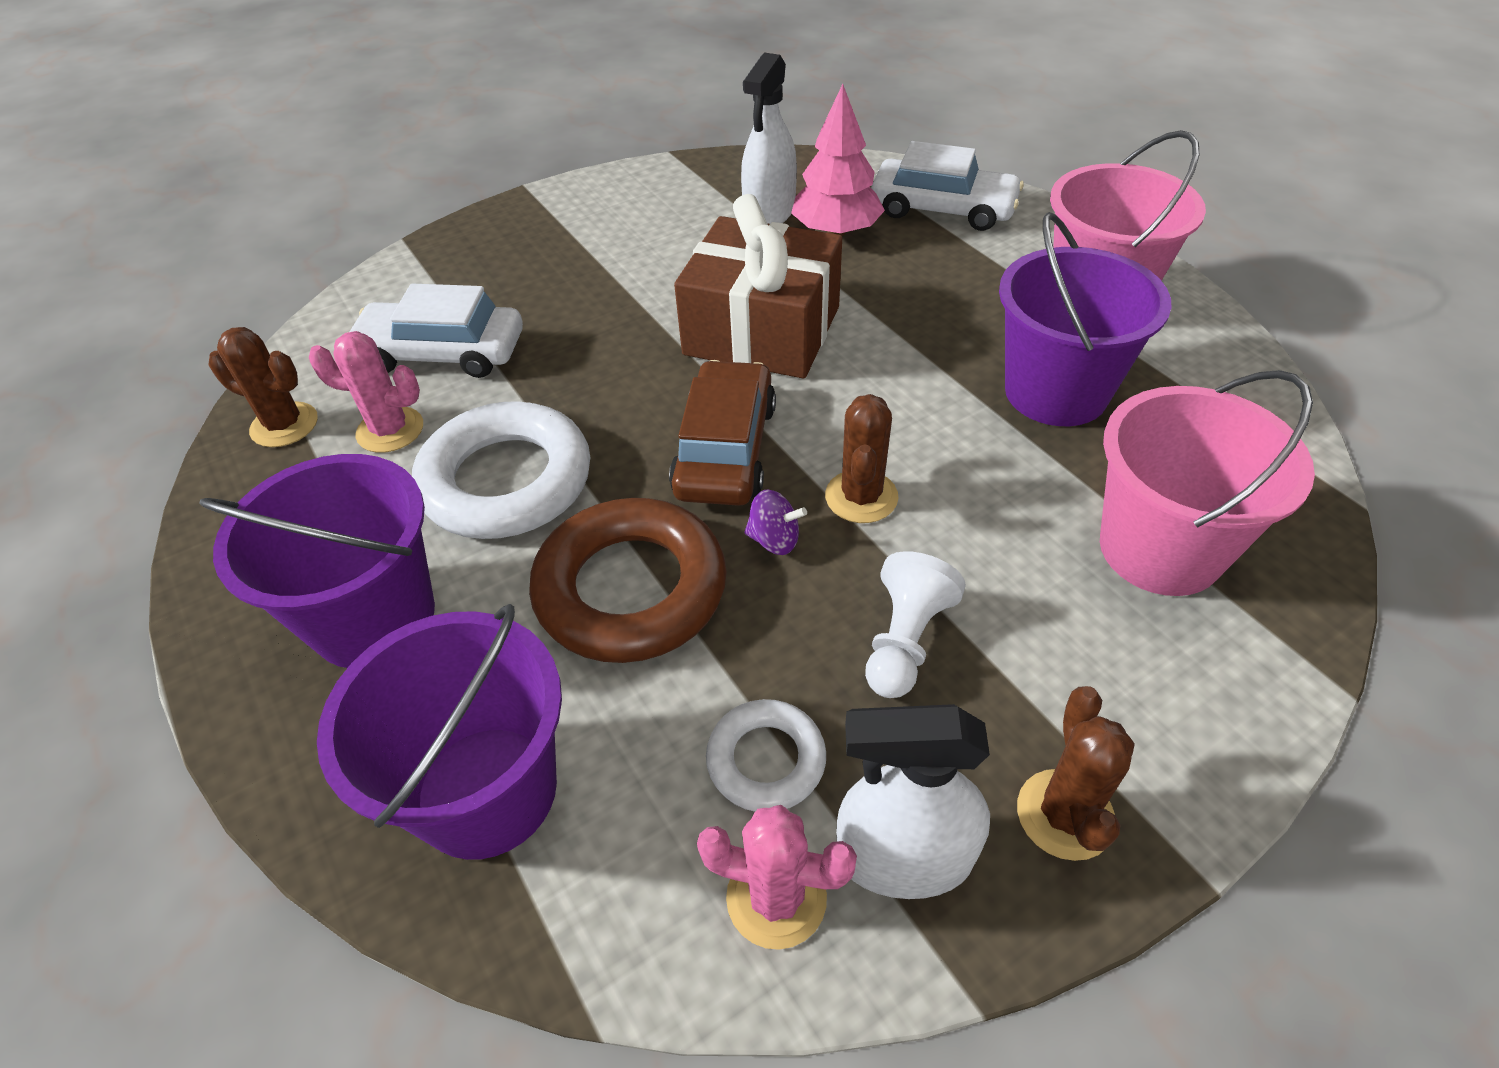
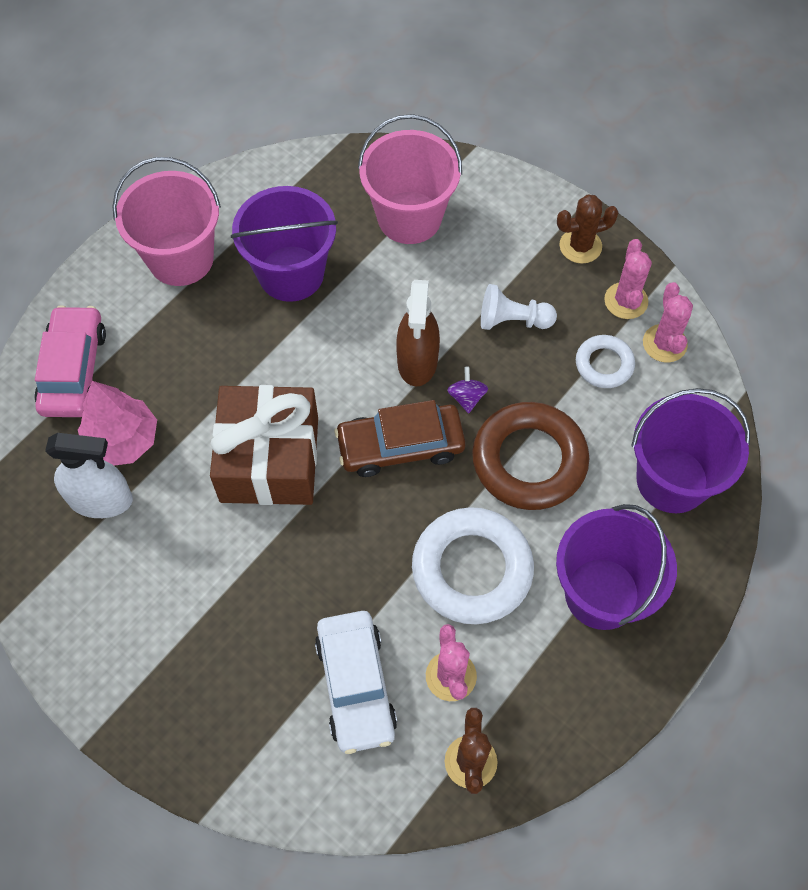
camera: 110 degrees left, 15 degrees up
brown cactus [825,394,899,523] -> brown spray bottle [396,280,440,386]
white spray bottle [836,704,990,899] -> pink cactus [604,239,652,319]
white car [871,141,1024,231] -> pink car [34,305,106,417]

